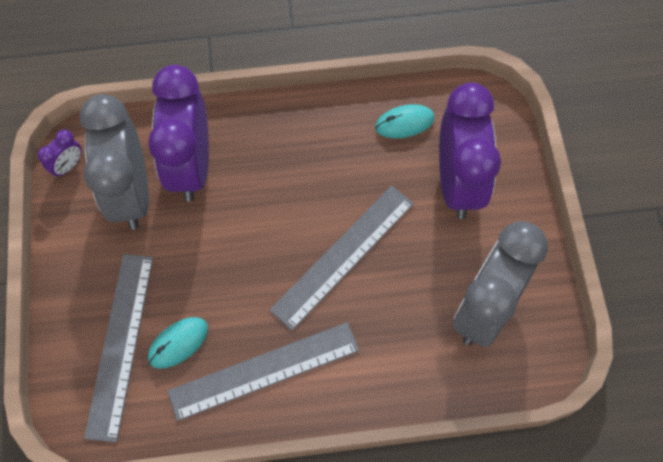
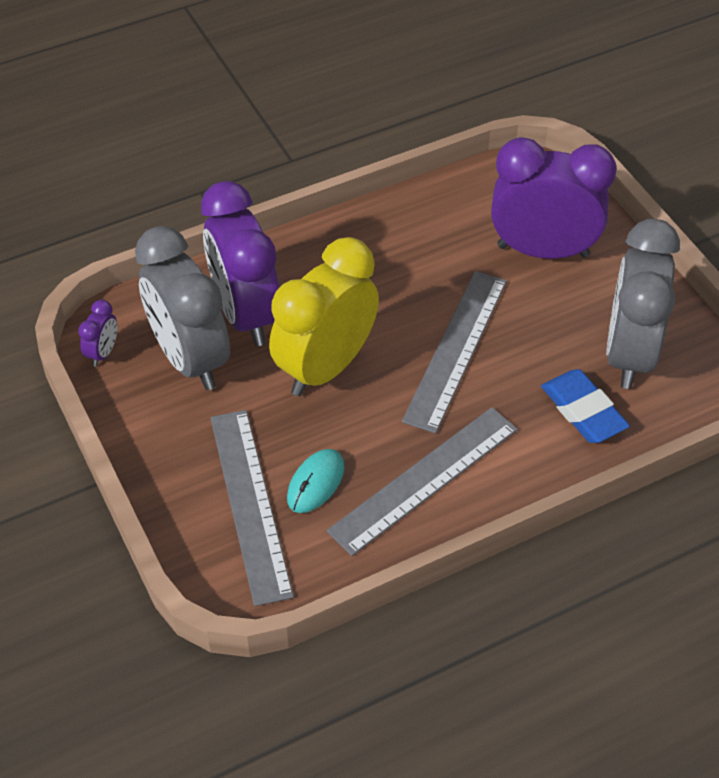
camera: 20 degrees left, 15 degrees down
turquoise mouse [375,104,435,138] -> none
purple clock [439,82,501,219] -> purple clock turned 60 degrees counterclockwise [491,137,617,259]
none -> yellow clock [269,237,379,396]
none -> blue eraser [541,369,630,443]

